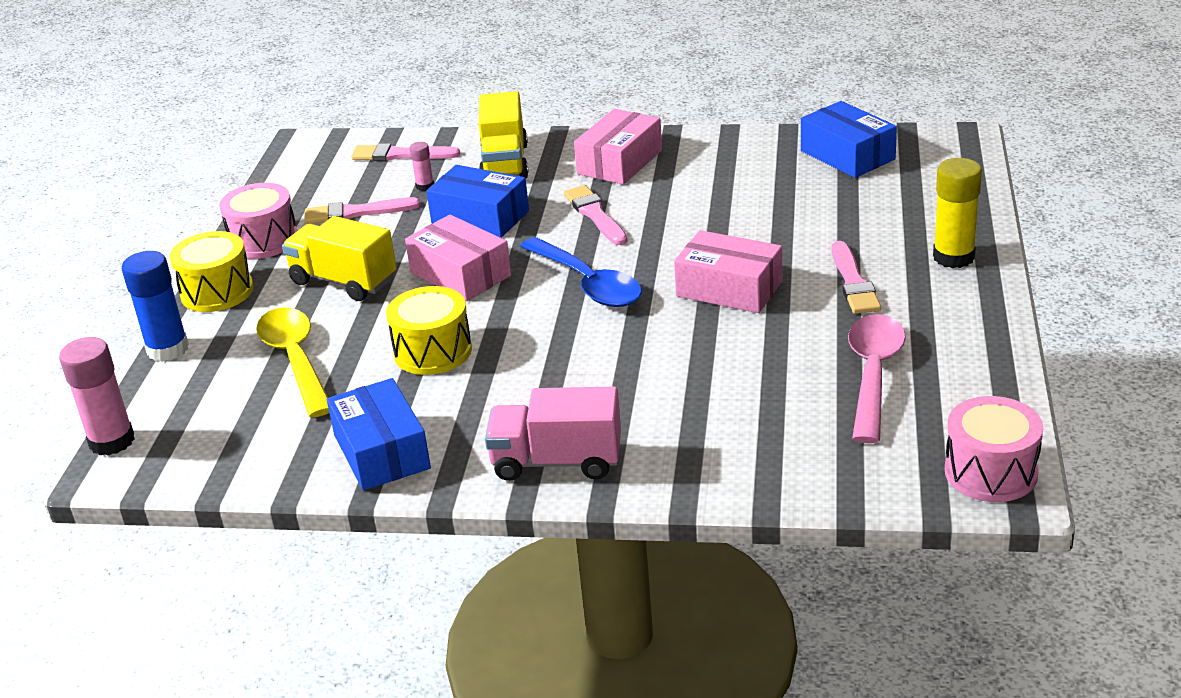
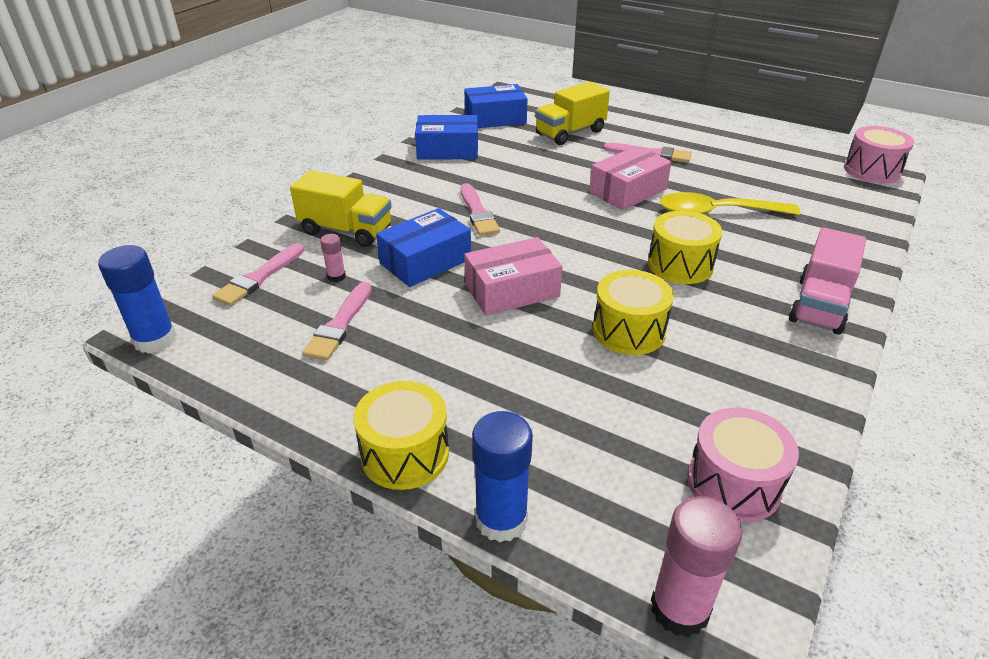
camera: 70 degrees left, 5 degrees up
pink drum [219,183,297,259] -> pink drum moved to [687,407,799,522]
yellow spoon [256,307,329,418] -> yellow spoon moved to [660,192,800,215]
yellow truck [282,216,397,301] -> yellow truck moved to [535,81,610,145]
blue box [327,378,431,491] -> blue box moved to [415,115,478,160]
blue spoon [520,237,642,307] -> none
pink brush [564,185,627,245] -> pink brush turned 105 degrees counterclockwise [461,183,500,236]
pink box [574,109,662,185] -> none
pink spoon [848,314,906,443] -> none
yellow glue stick [933,158,982,268] -> none
none -> blue glue stick [98,245,177,354]
none -> yellow drum [648,211,722,284]

